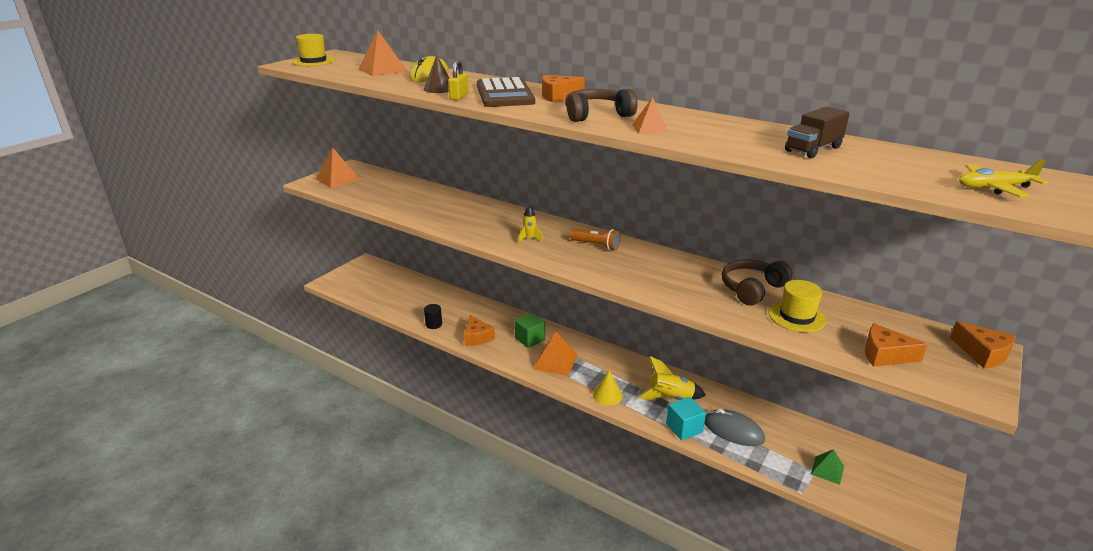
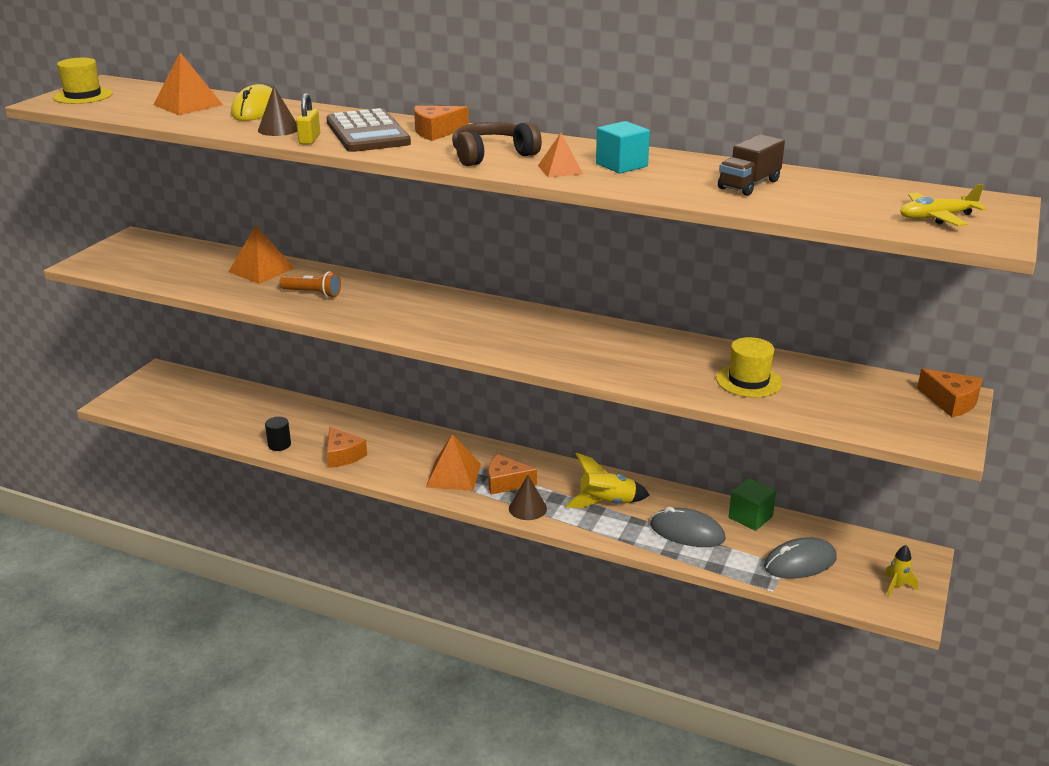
camera: 10 degrees left, 0 degrees up
orange pyramid [316,147,360,188] -> orange pyramid moved to [229,225,295,284]
green cube [514,313,545,348] -> green cube moved to [729,478,776,531]
yellow rocket [518,205,543,243] -> yellow rocket moved to [885,545,918,597]
orange flashlight [570,229,621,251] -> orange flashlight moved to [279,271,341,298]
yellow cone [593,370,623,405] -> brown cone [509,475,547,520]
turquoise cube [666,397,706,440] -> turquoise cube moved to [596,121,650,174]
brown headphones [722,259,793,305] -> none
green pyramid [811,449,844,485] -> grey mouse [764,537,837,579]
orange cheese [865,323,928,367] -> orange cheese moved to [488,454,537,495]

